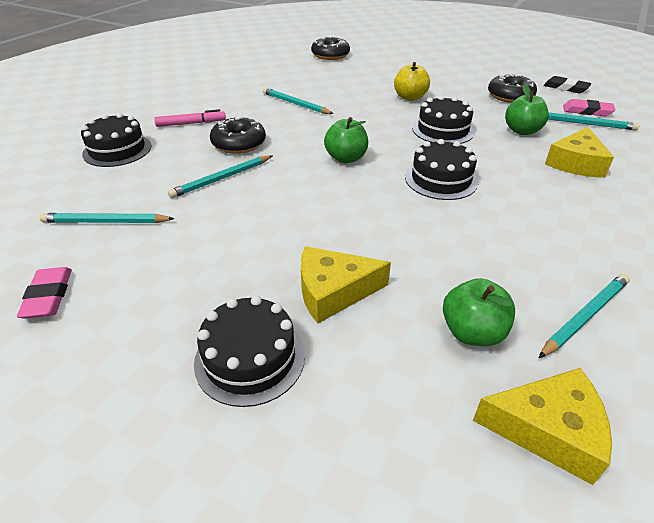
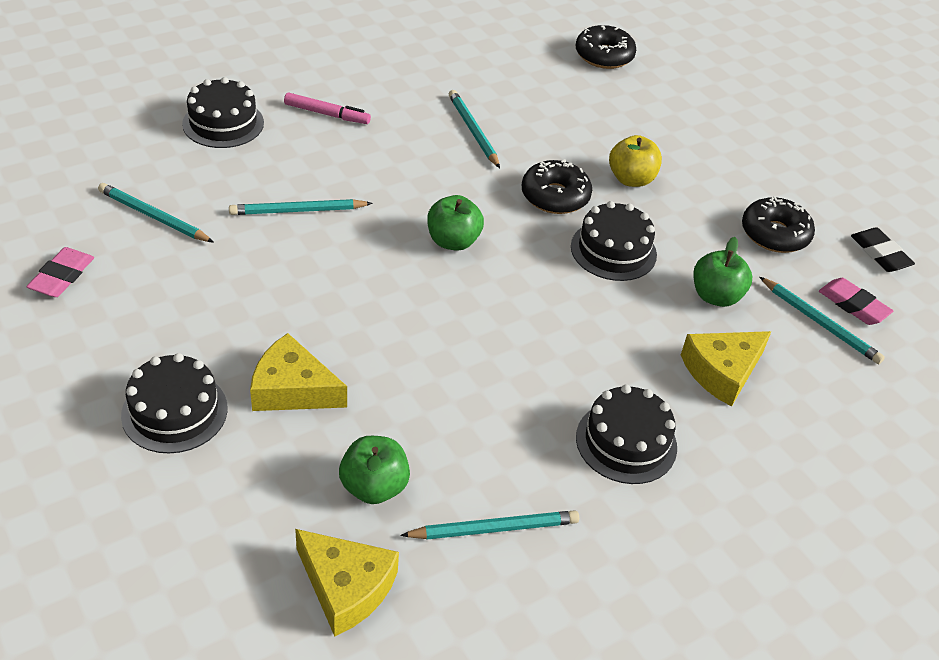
camera: 25 degrees right, 5 degrees up
black donut [210,116,266,154] -> black donut moved to [522,159,592,214]
black cake [405,139,478,200] -> black cake moved to [576,385,677,484]

